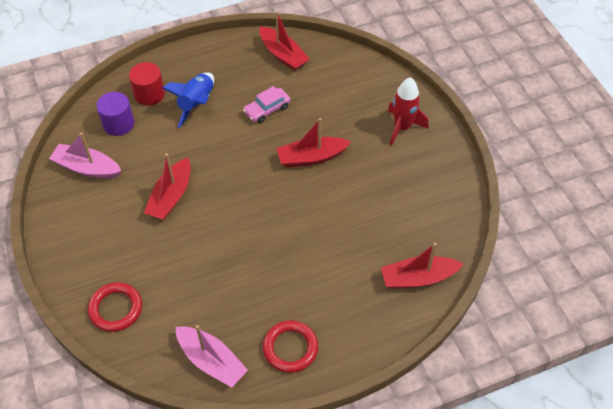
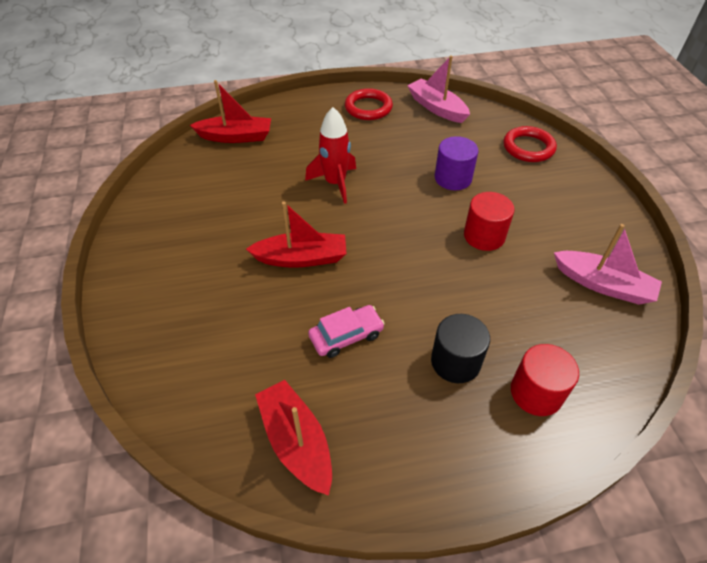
camera: 170 degrees left, 5 degrees down
purple cylinder [96,92,134,136] -> purple cylinder moved to [435,136,479,190]
red boat [144,153,191,220] -> red cylinder [464,192,515,251]
blue rocket [162,73,214,128] -> black cylinder [431,314,490,383]
red rocket [388,77,428,146] -> red rocket moved to [305,107,356,204]

